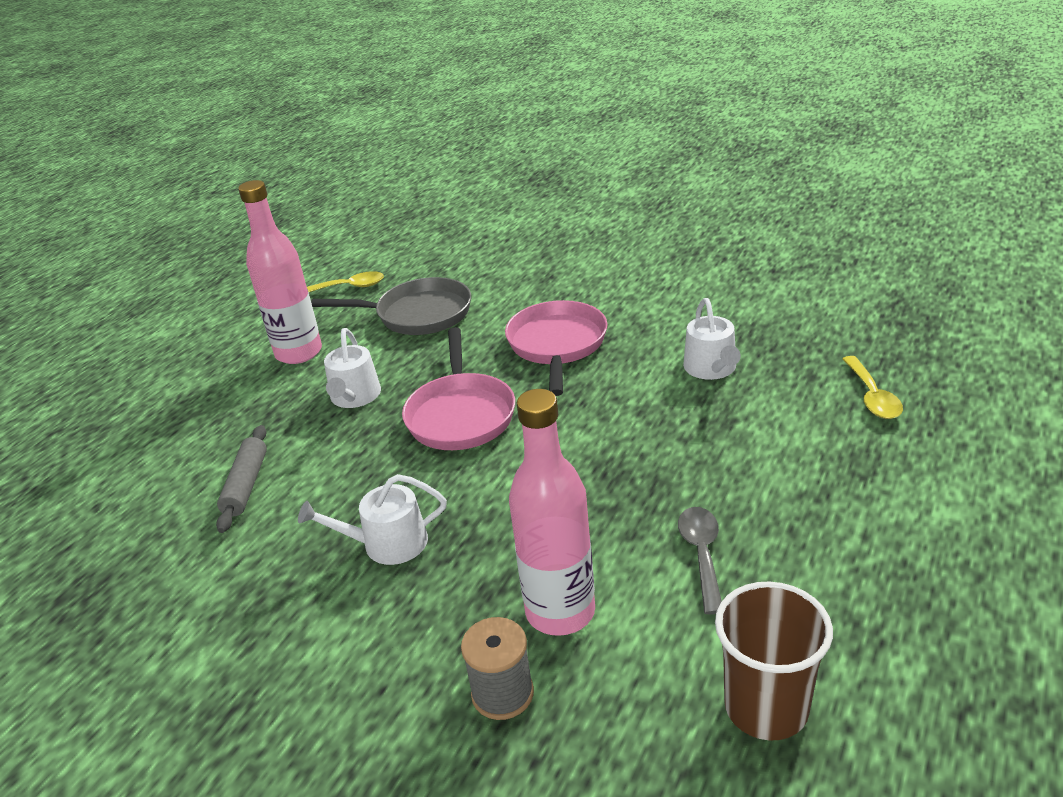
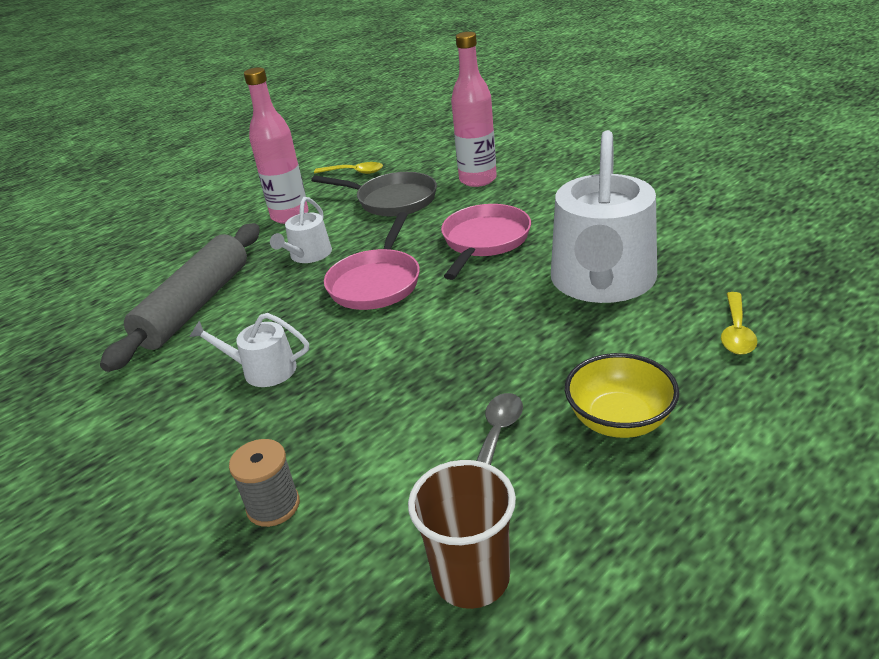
camera: 20 degrees right, 0 degrees up
grey rolling pin [216,425,267,533] -> grey rolling pin [100,223,260,372], size x2.02
pink bottle [509,389,595,636] -> pink bottle moved to [451,32,497,187]
white watering can [683,298,741,380] -> white watering can [551,130,657,303], size x2.20
none -> yellow bowl [565,353,679,438]

